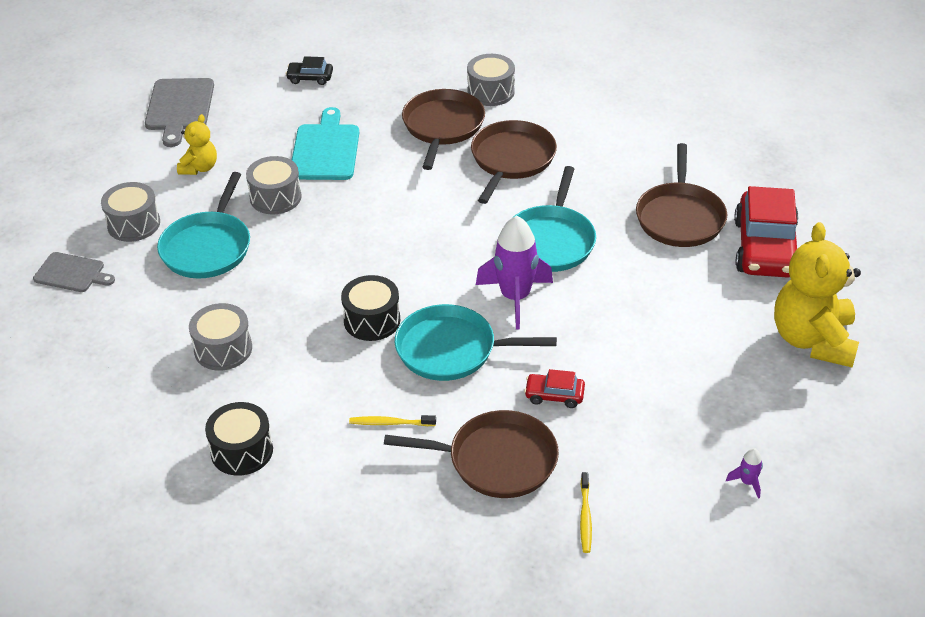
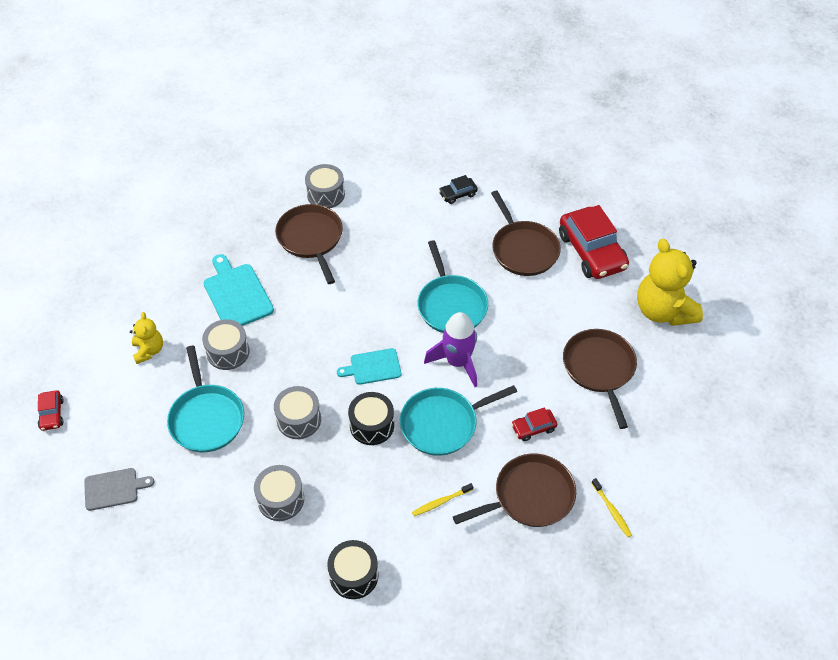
camera: 30 degrees left, 10 degrees up
grey drum [101,182,160,242] -> grey drum moved to [274,386,321,439]
grey cutting board [145,78,214,147] -> none
black car [285,56,333,85] -> black car moved to [439,175,478,204]
brown pan [471,120,557,204] -> brown pan moved to [563,329,637,429]
purple rocket [726,448,763,499] -> none
none -> red car [38,390,64,431]
none -> turquoise cutting board [337,348,401,385]

